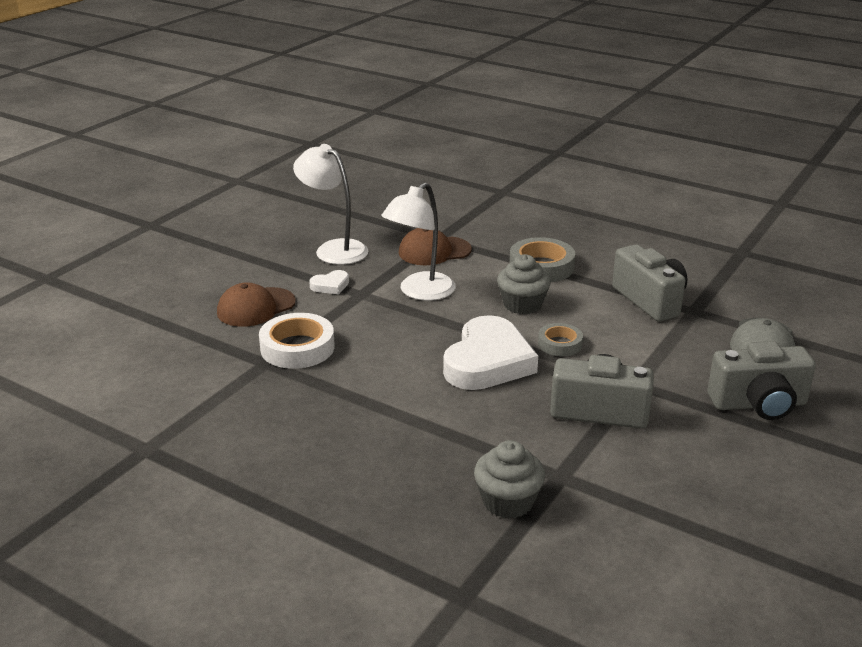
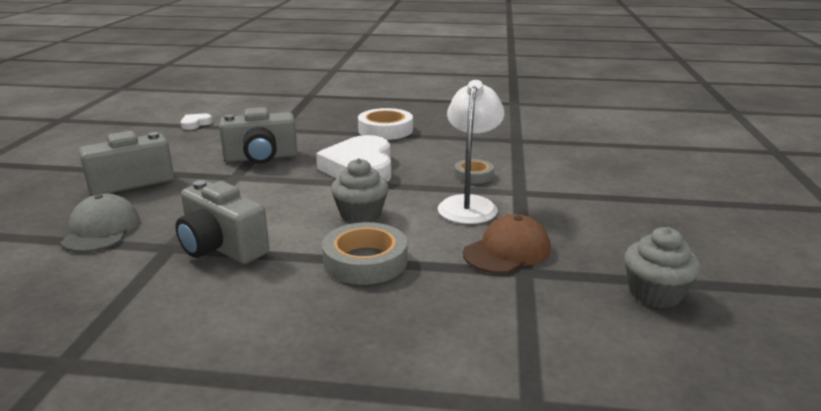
camera: 155 degrees right, 5 degrees down
brown cap [217,282,296,327] -> none
white tape [259,313,335,369] -> white tape moved to [358,108,413,140]
white lamp [293,144,368,265] -> none
white heart [309,270,349,294] -> white heart moved to [181,113,212,130]
grey cupcake [474,440,545,519] -> grey cupcake moved to [624,227,700,308]
grey tape [538,323,583,356] -> grey tape moved to [454,159,494,184]

